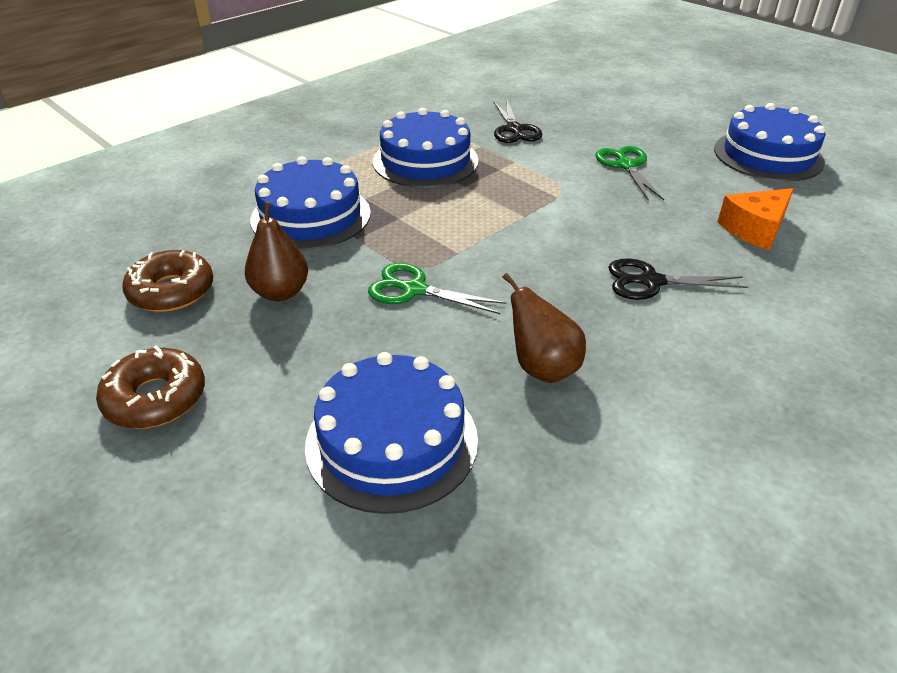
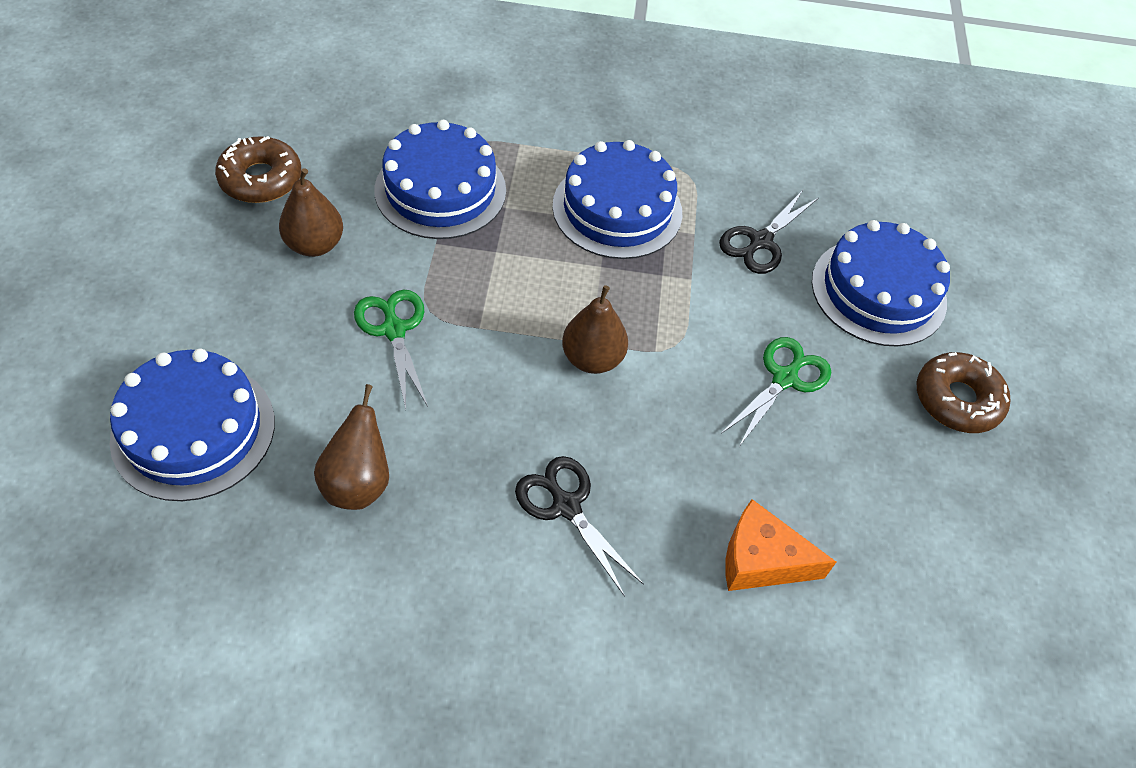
camera: 45 degrees right, 15 degrees up
brown donut [96,346,205,429] -> brown donut moved to [917,352,1010,433]
blue cake [714,103,825,181] -> blue cake moved to [812,220,950,347]
none -> brown pear [562,285,628,374]

